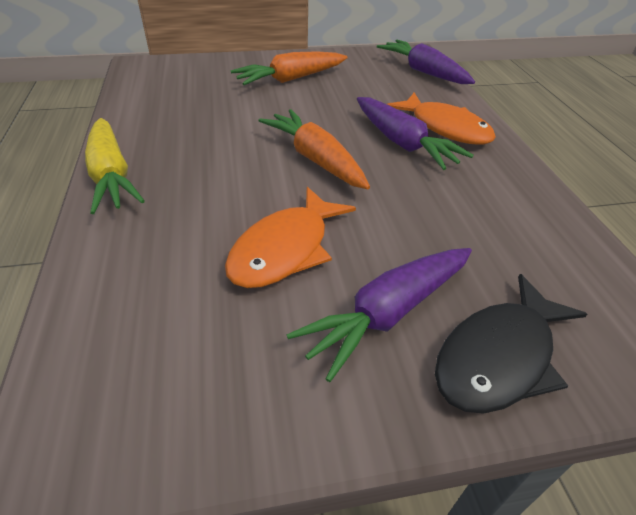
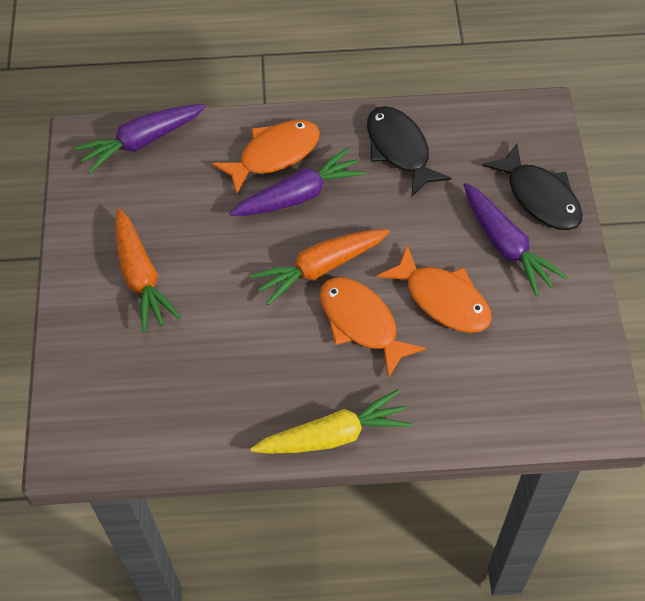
camera: 80 degrees left, 15 degrees up
none -> orange fish [320,278,426,378]
none -> black fish [367,106,451,197]

